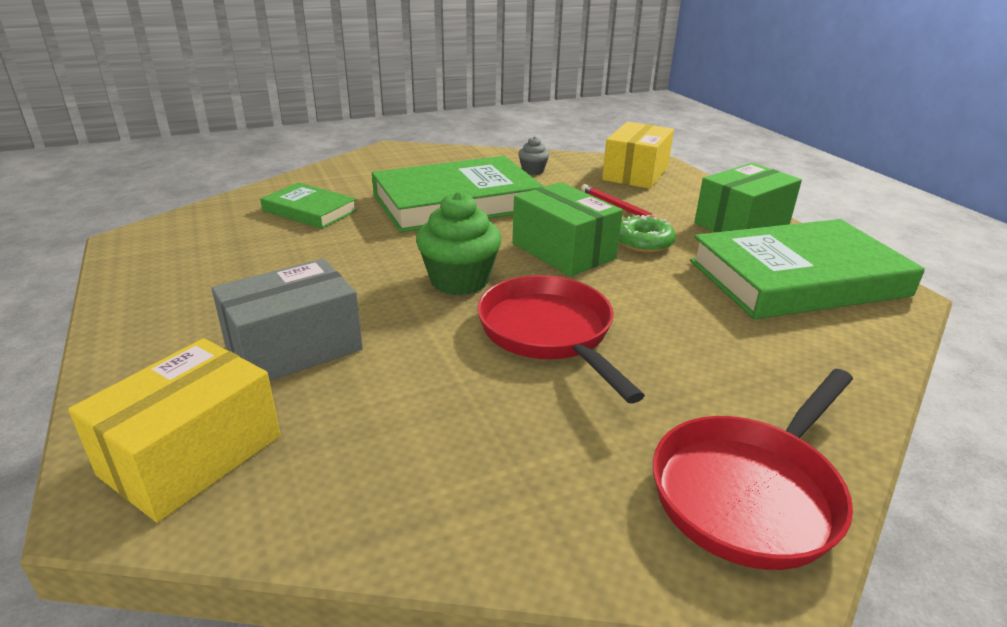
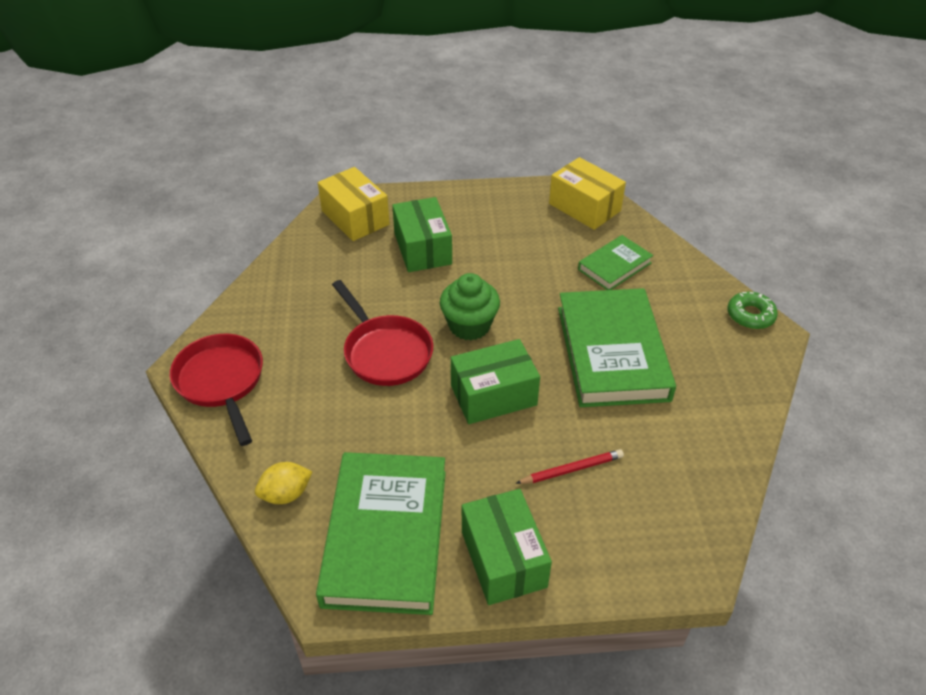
camera: 110 degrees right, 15 degrees up
grey box [212,258,363,381] -> green box [392,197,452,272]
red pan [477,275,645,404] -> red pan turned 60 degrees clockwise [332,280,433,386]
grey cupcake [518,136,549,175] -> none
yellow box [602,122,674,189] -> yellow box moved to [549,157,626,230]
green donut [619,215,676,253] -> green donut moved to [727,292,778,329]
none -> yellow lemon [255,462,312,504]

